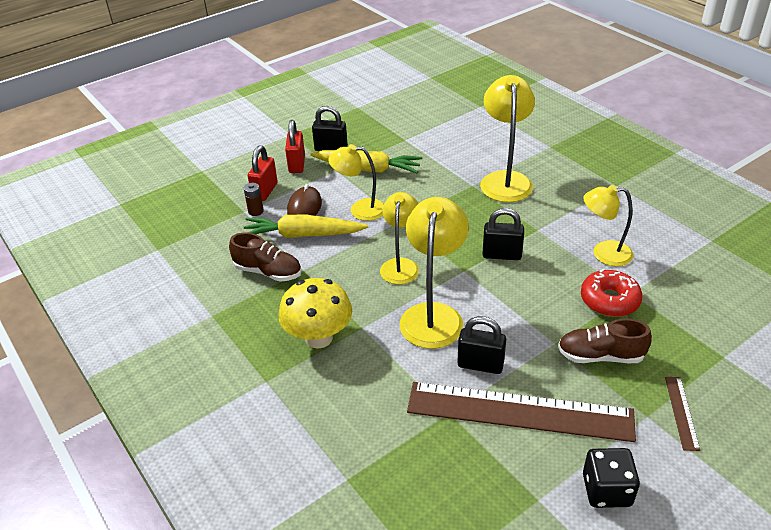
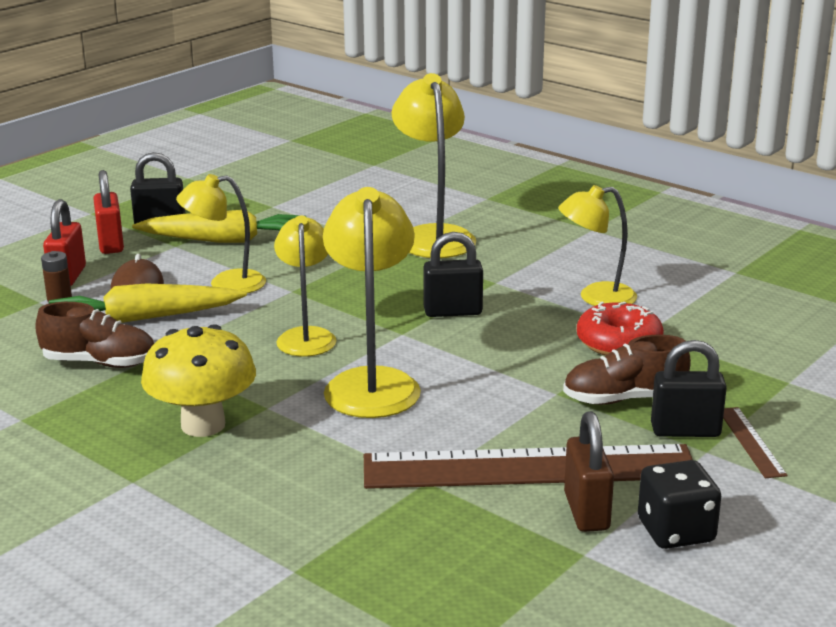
camera: 15 degrees left, 15 degrees down
black padlock [457,316,506,374] -> black padlock moved to [651,340,727,437]
none -> brown padlock [564,411,614,532]

